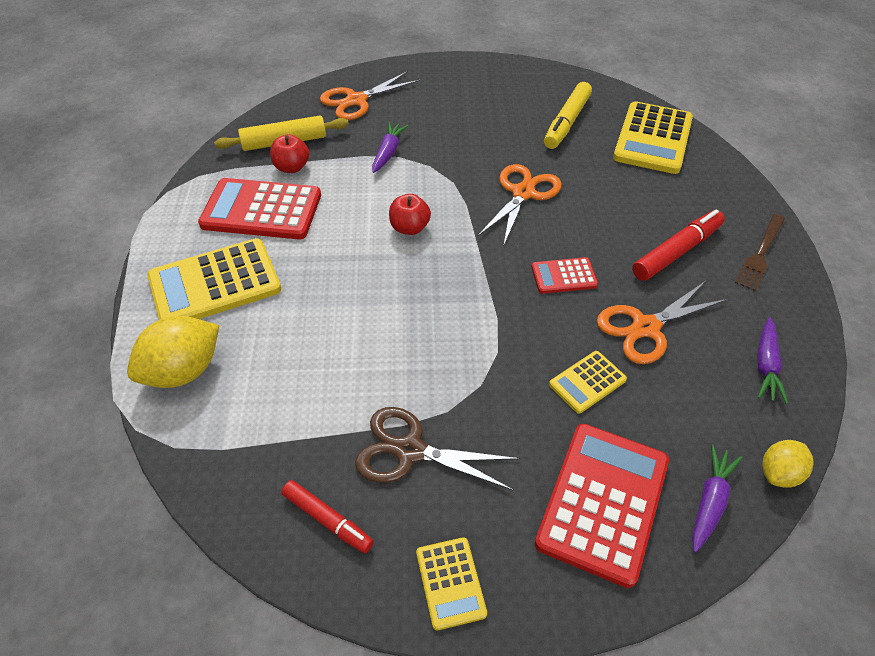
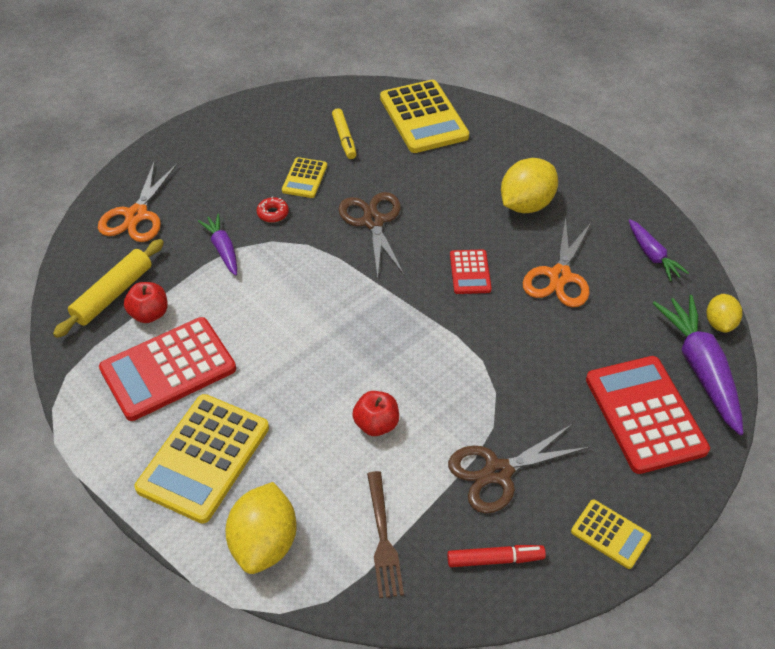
camera: 40 degrees left, 0 degrees up
red apple [389,194,431,235] -> red apple moved to [352,391,399,436]
orange scissors [478,164,562,247] -> brown scissors [338,192,405,278]
red calculator [531,257,598,294] -> red calculator turned 45 degrees counterclockwise [450,249,492,294]
yellow marker [544,82,592,149] -> yellow marker [332,108,356,159], size x0.66
yellow calculator [549,351,627,414] -> yellow calculator moved to [282,157,327,198]
red marker [632,209,725,281] -> yellow lemon [501,158,558,213]
purple carrot [692,444,742,553] -> purple carrot [652,295,743,435], size x1.77
brown fork [735,214,785,291] -> brown fork moved to [367,471,404,598]
none -> red donut [257,196,289,223]

